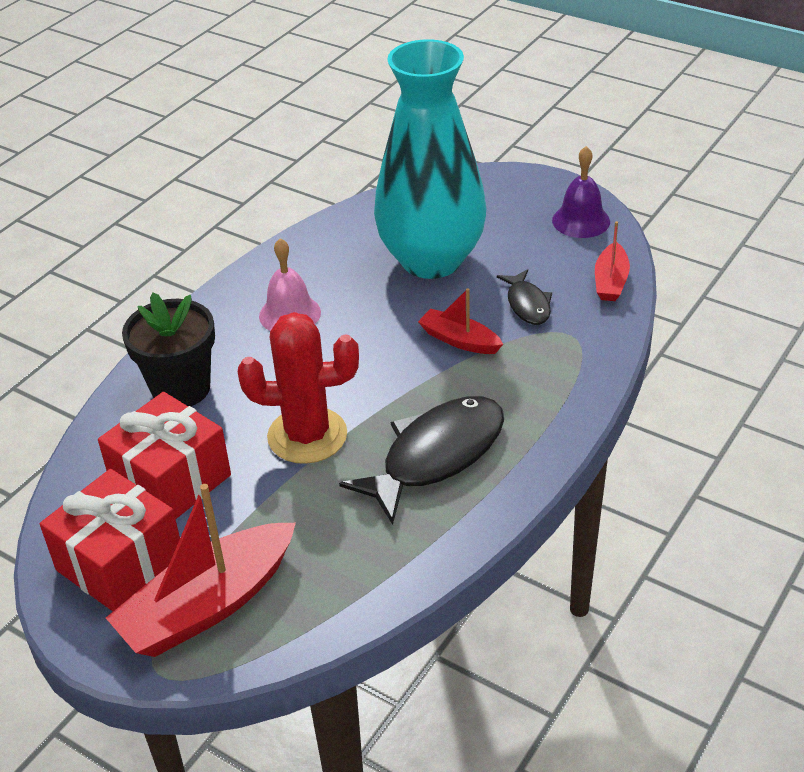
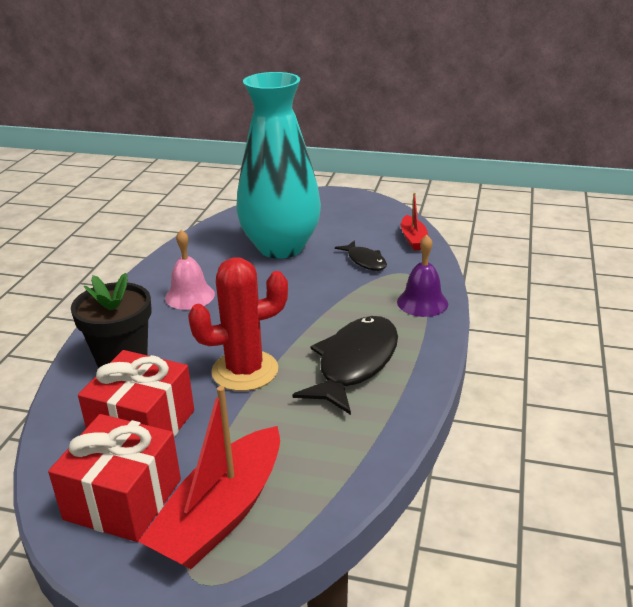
camera: 20 degrees left, 10 degrees down
red boat [418,288,503,354] -> none
purple bell [552,146,610,238] -> purple bell moved to [397,235,448,317]

